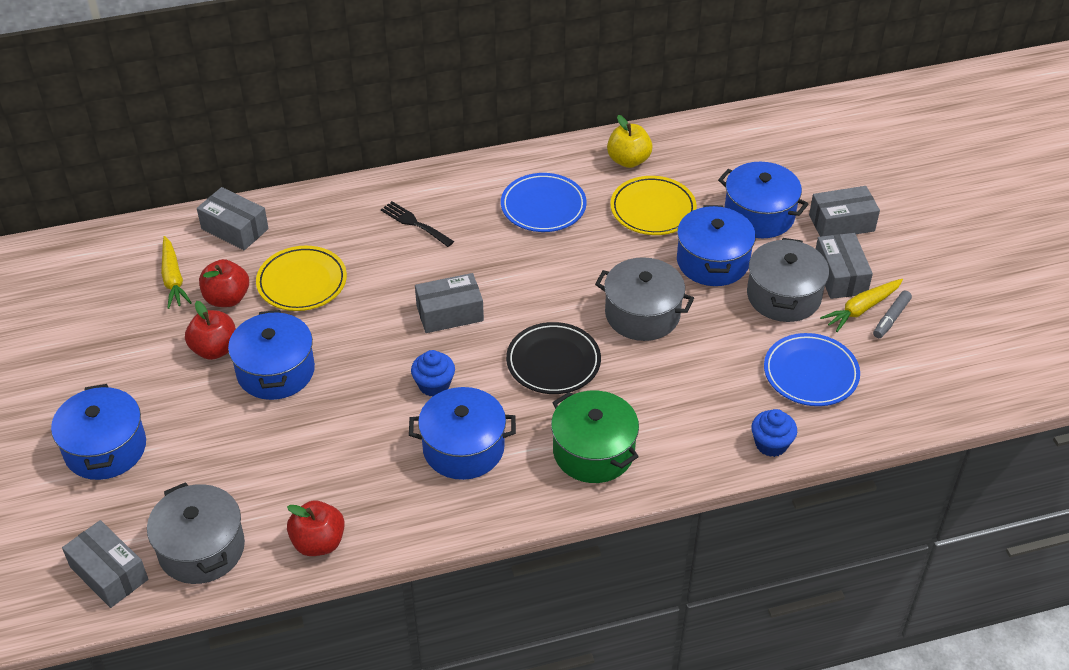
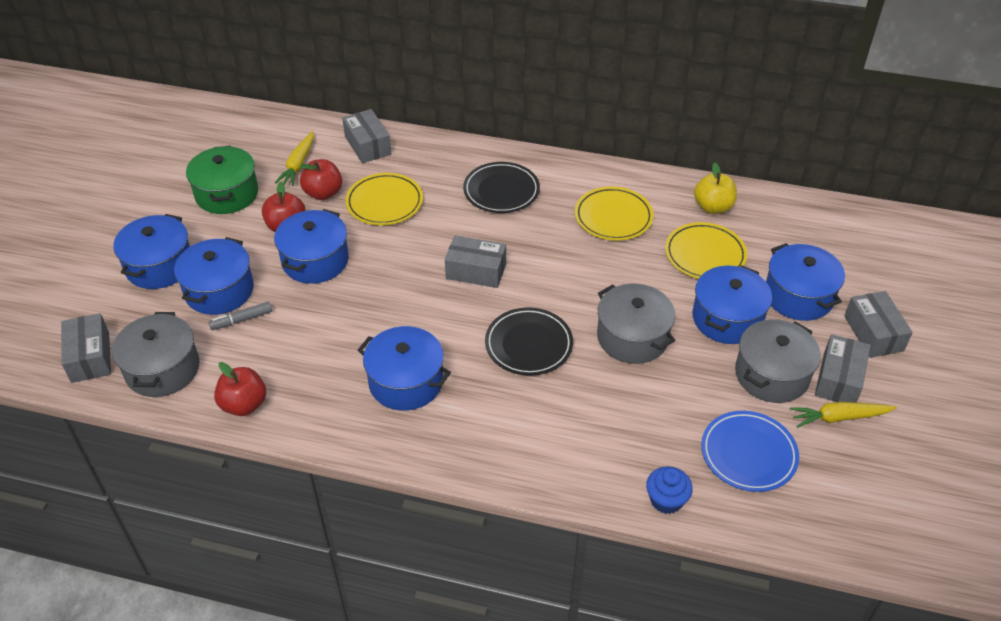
camera: 30 degrees right, 0 degrees up
black fork [381,201,454,247] -> black plate [463,162,540,213]
blue cupcake [411,350,455,396] -> none
blue plate [501,173,587,232] -> yellow plate [575,187,654,241]
green pot [551,391,639,483] -> green pot moved to [186,146,258,214]
grey box [809,186,880,237] -> grey box turned 60 degrees clockwise [844,291,913,358]
grey marker [873,291,912,338] -> grey marker moved to [209,302,272,330]
none -> blue pot [174,237,254,315]

